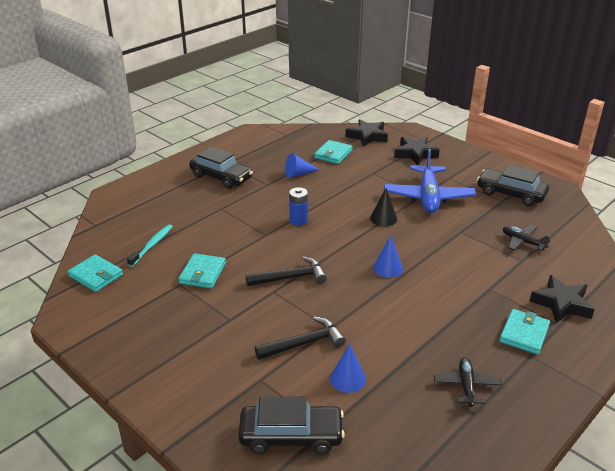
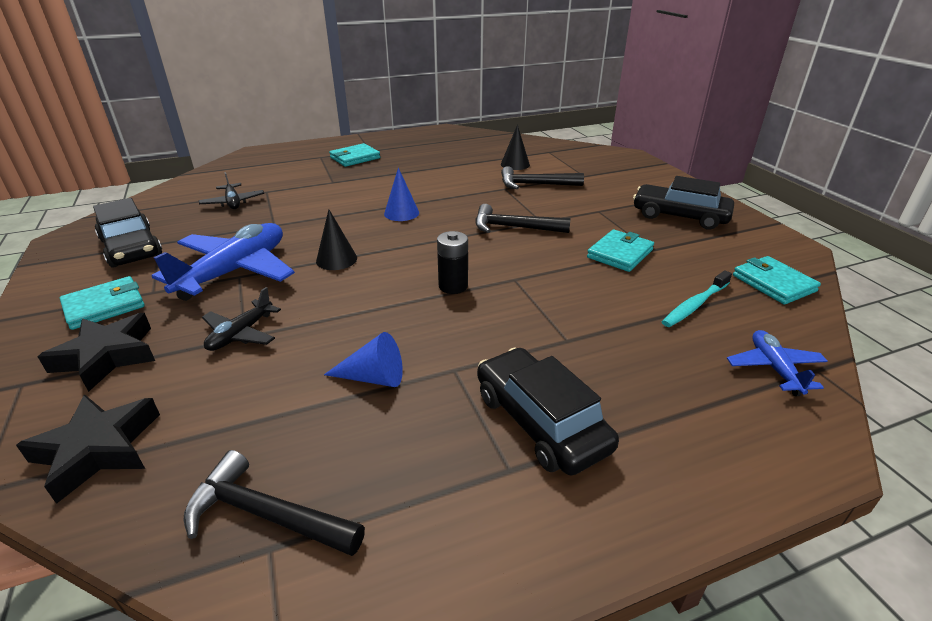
camera: 155 degrees left, 0 degrees up
black car [238,396,345,454] -> black car moved to [633,176,734,230]
blue battery [289,187,308,226] -> black battery [437,231,468,294]
turquoise wallet [314,140,353,164] -> turquoise wallet moved to [60,276,145,330]
blue cone [330,344,366,393] -> black cone [501,125,530,170]
black plane [434,358,502,407] -> black plane moved to [202,287,281,351]
black star [530,275,595,323] -> none
none -> black hammer [184,450,365,556]
none -> blue plane [727,330,827,396]

